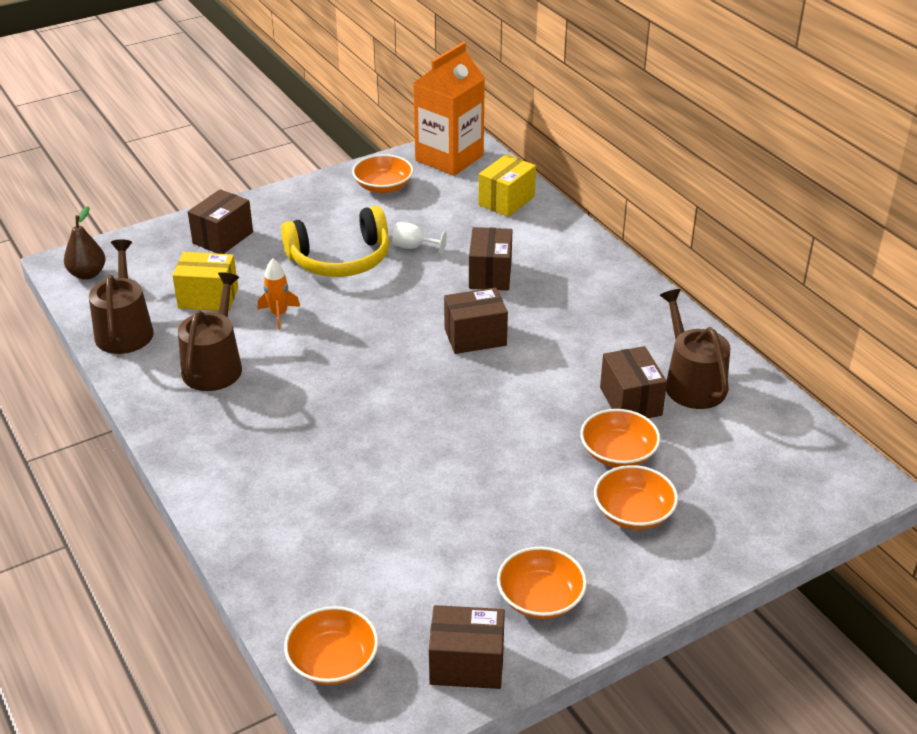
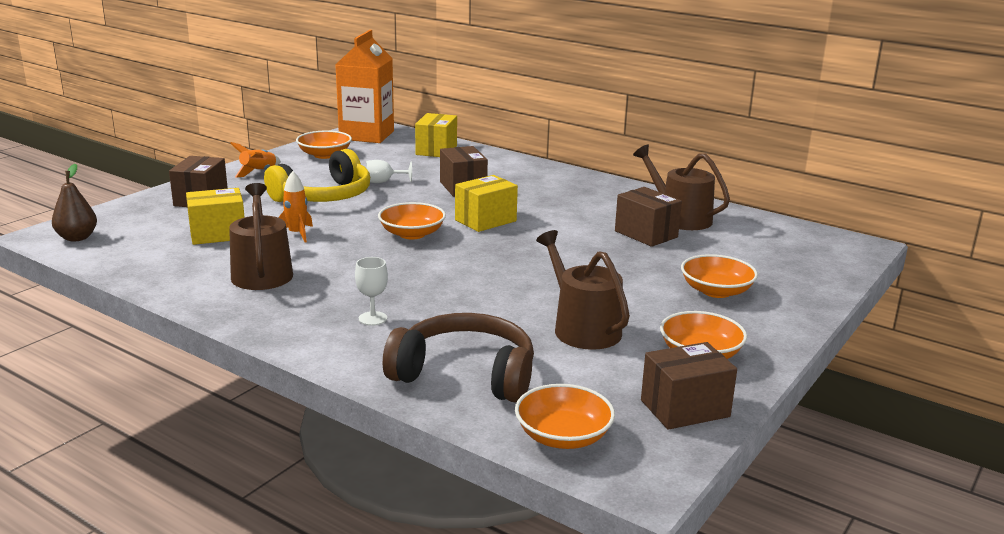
camera: 25 degrees left, 15 degrees down
brown watering can [89,240,154,354] -> brown watering can moved to [536,230,630,350]
brown box [444,287,508,354] -> yellow box [455,175,518,232]
orange bowl [580,409,660,467] -> orange bowl moved to [378,202,446,239]
none -> orange rocket [230,142,281,178]
none -> white goblet [355,257,388,326]
none -> brown headphones [383,313,534,403]

